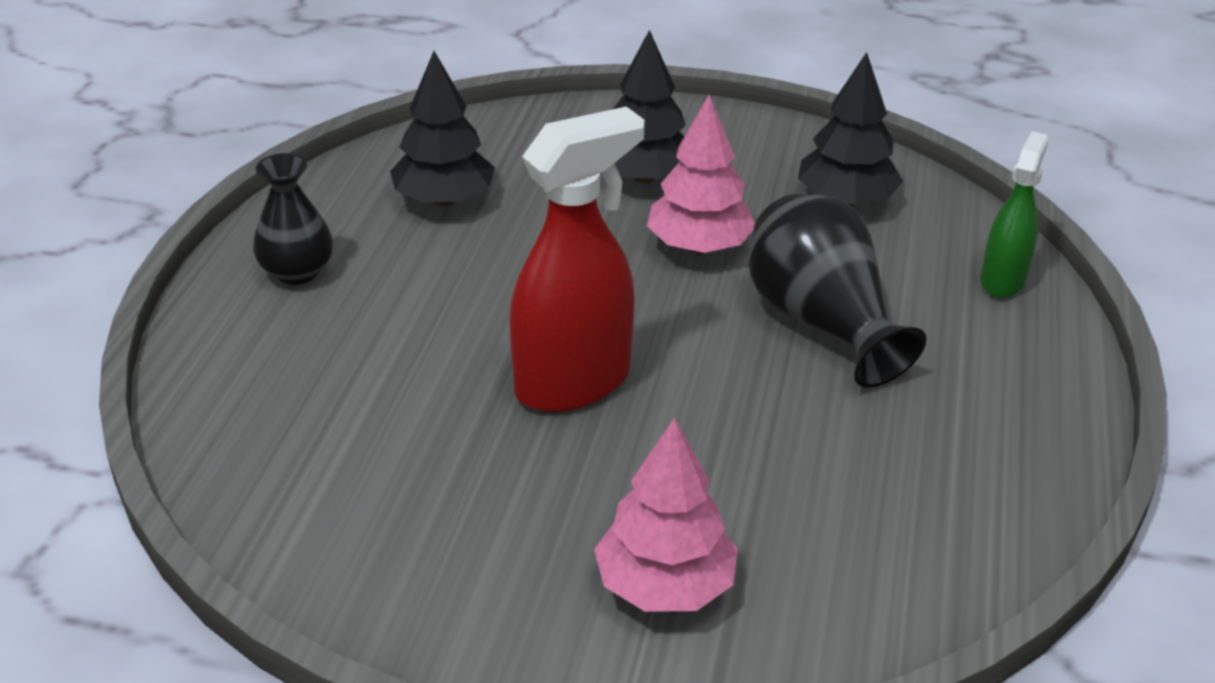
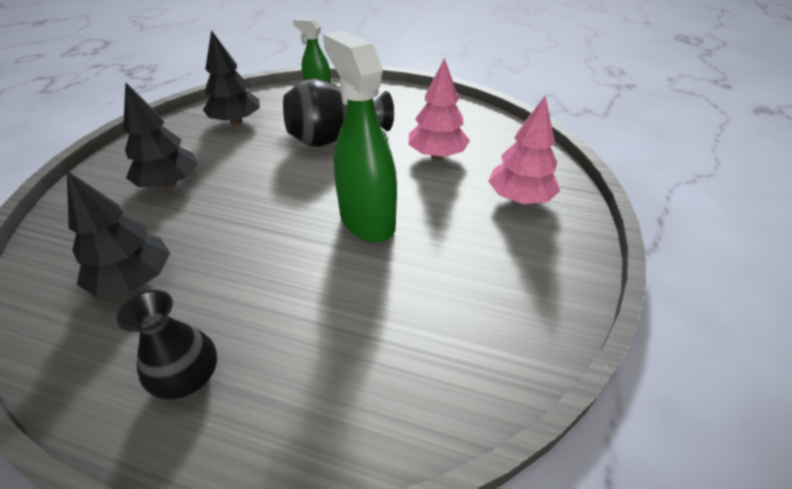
camera: 85 degrees left, 5 degrees up
red spray bottle [510,106,645,412] -> green spray bottle [323,31,397,243]
pink tree [647,95,755,253] -> pink tree moved to [408,58,470,159]

